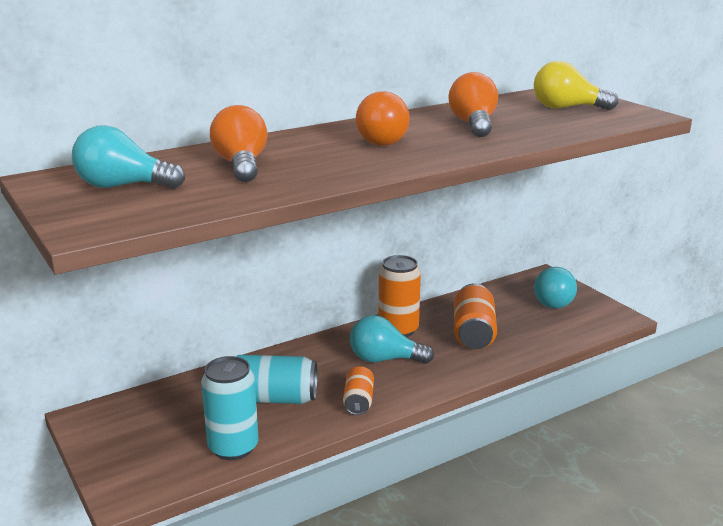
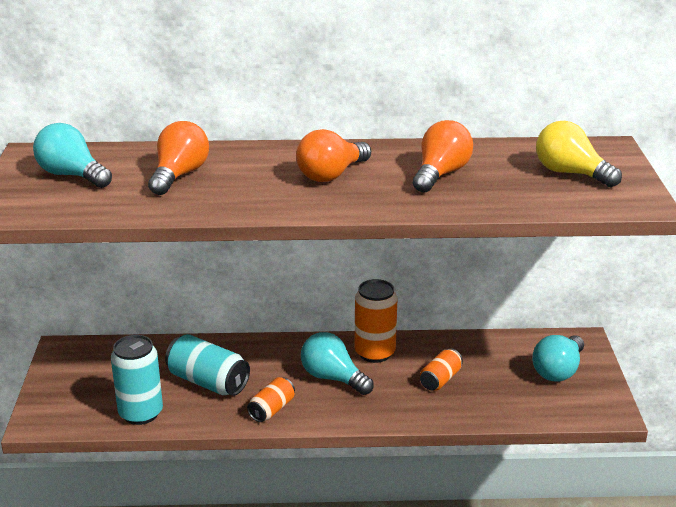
camera: 30 degrees right, 5 degrees up
orange can [454,283,497,350] -> orange can [420,348,463,391], size x0.61

